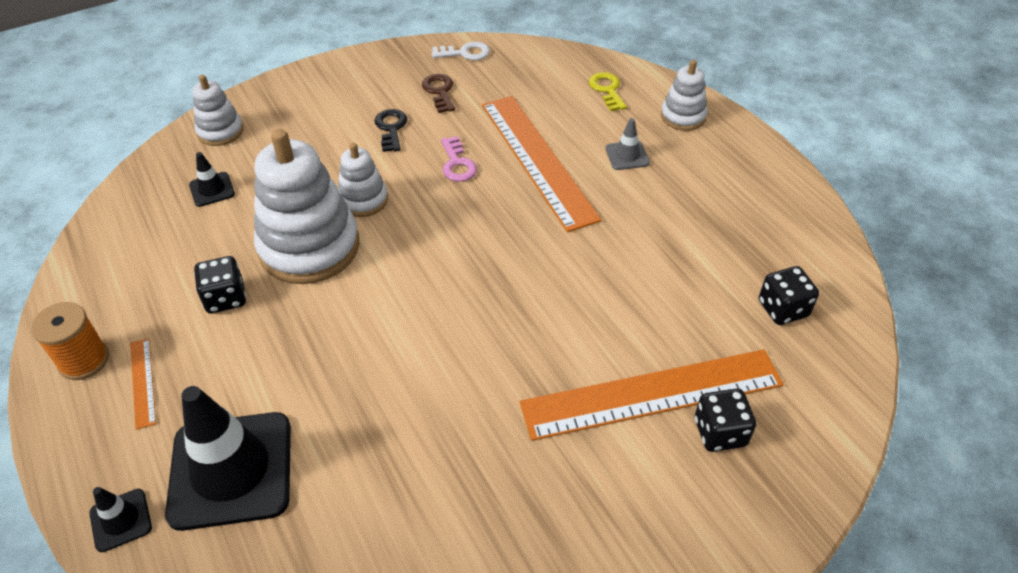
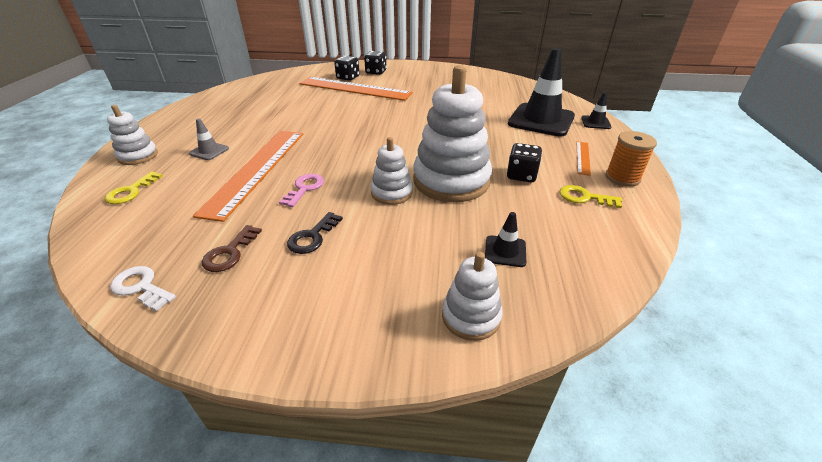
camera: 145 degrees left, 10 degrees down
black dice [759,266,819,325] -> black dice moved to [364,51,387,75]
none -> yellow key [559,185,622,208]

